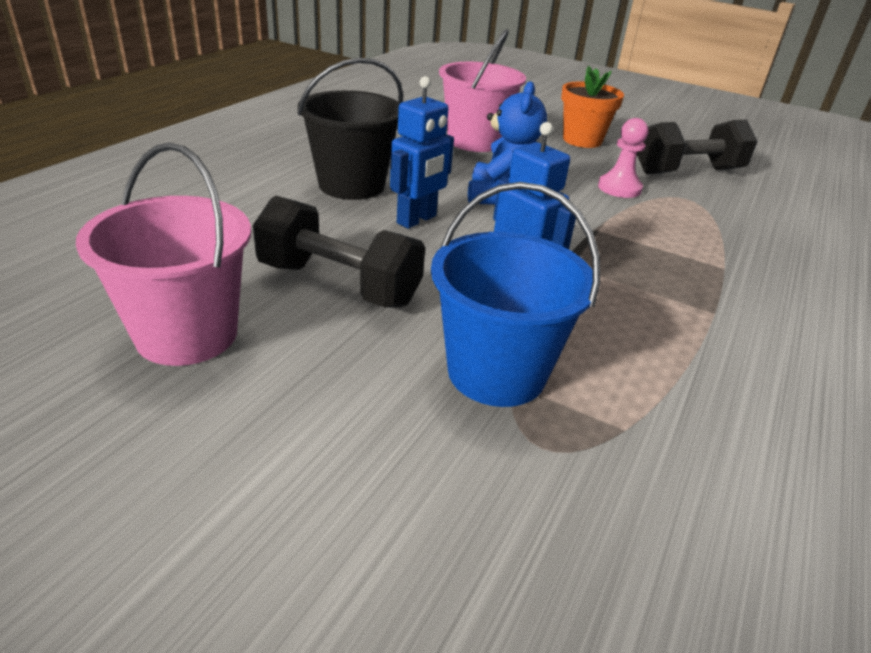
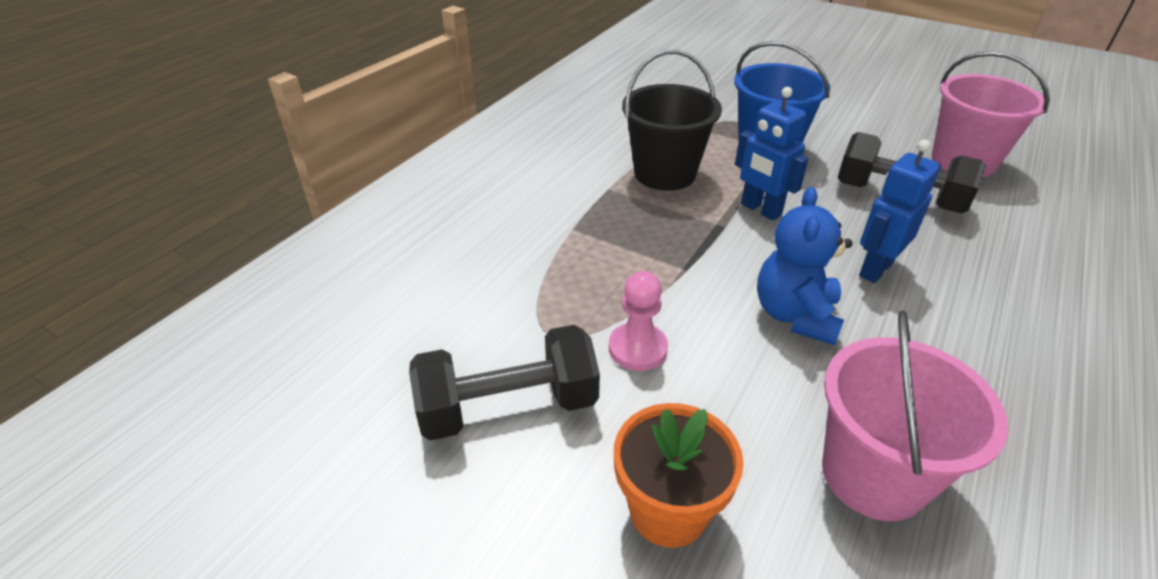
camera: 175 degrees left, 5 degrees up
black bucket [298,58,403,200] -> black bucket moved to [622,50,722,191]

